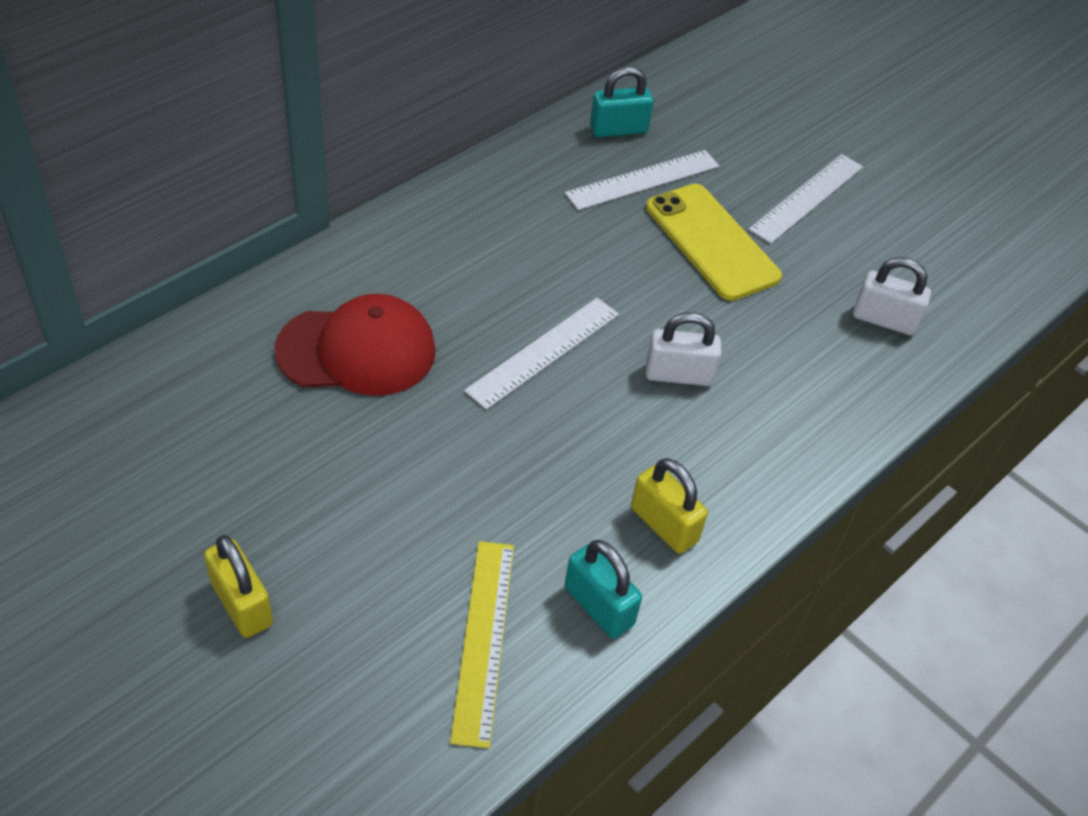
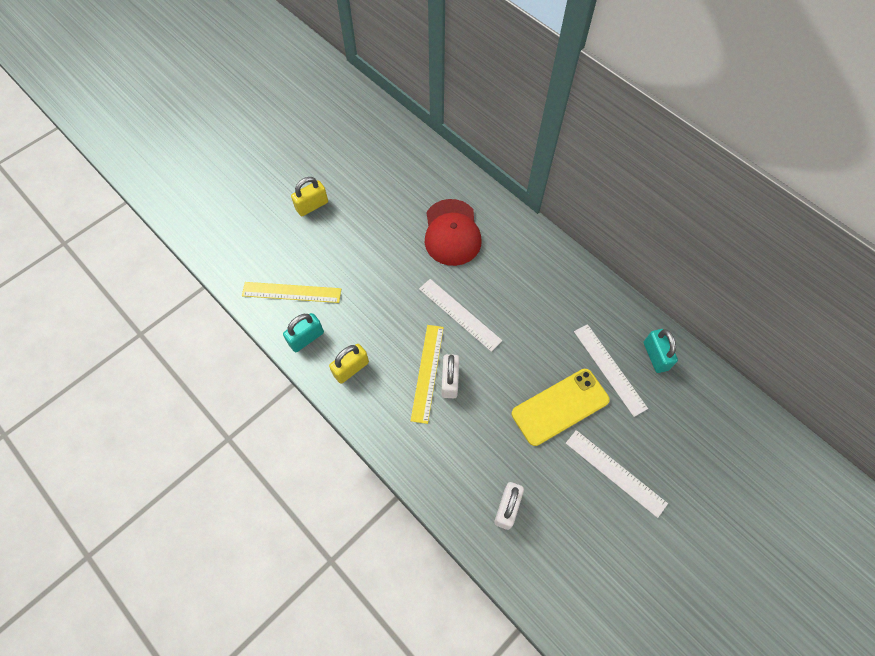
camera: 95 degrees right, 15 degrees up
none -> yellow ruler [411,325,444,424]

